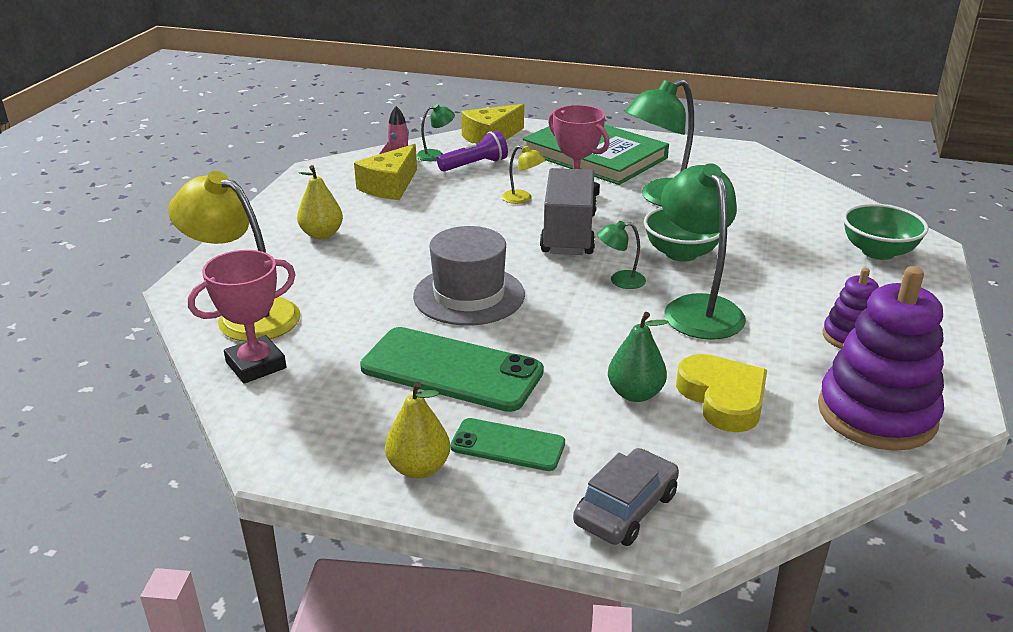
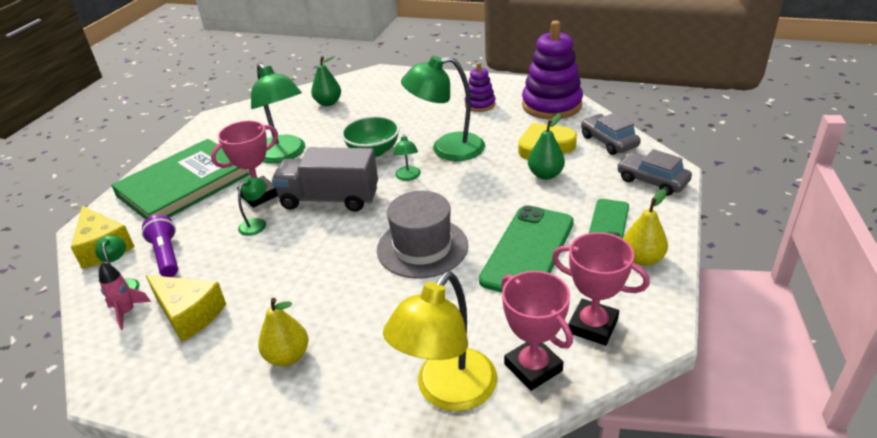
camera: 85 degrees left, 5 degrees up
yellow lamp [502,146,545,204] -> green lamp [238,177,267,236]
green bowl [843,204,929,260] -> none
none -> green pear [311,56,341,106]
none -> pink trophy [552,232,650,346]
none -> grey car [581,113,641,155]

